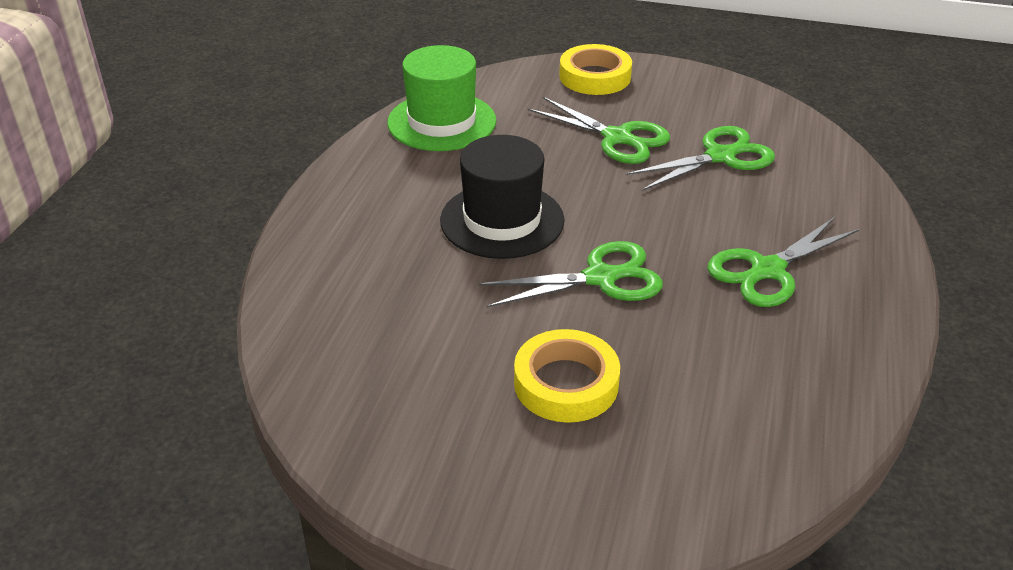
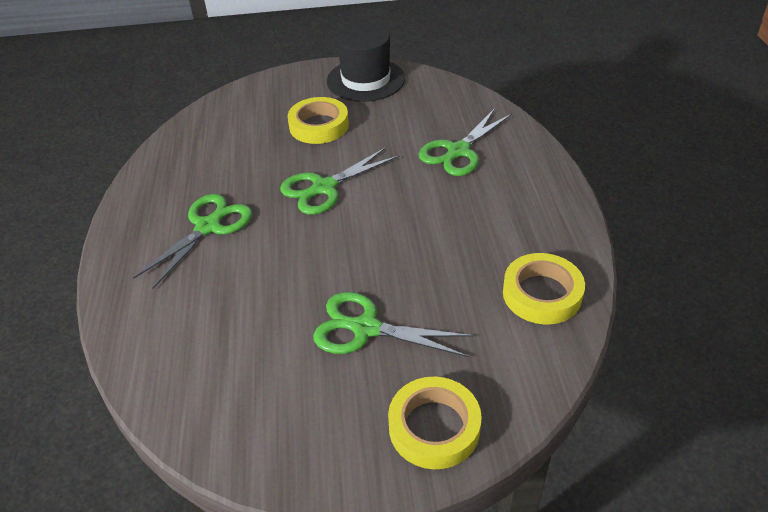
camera: 160 degrees right, 5 degrees up
green hat [387,45,496,151] -> yellow tape [503,253,585,324]
black hat [440,135,564,259] -> black hat moved to [327,23,405,102]
green scissors [626,126,775,191] -> green scissors moved to [419,108,512,176]

